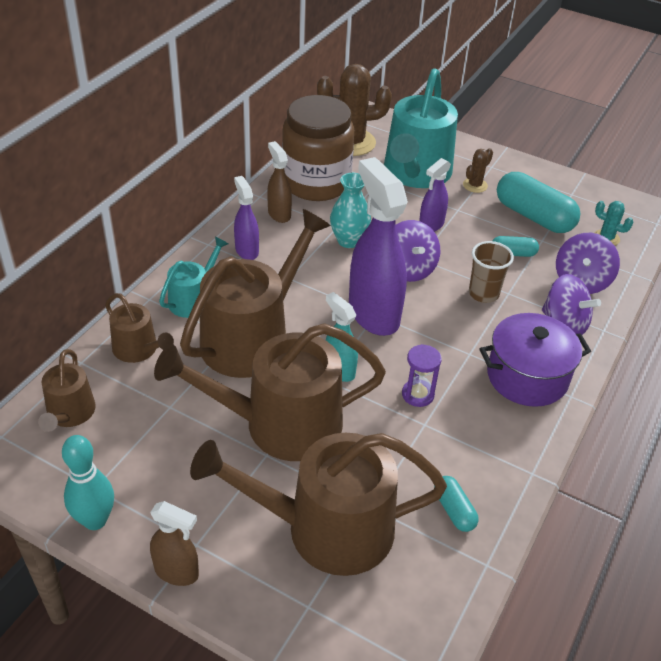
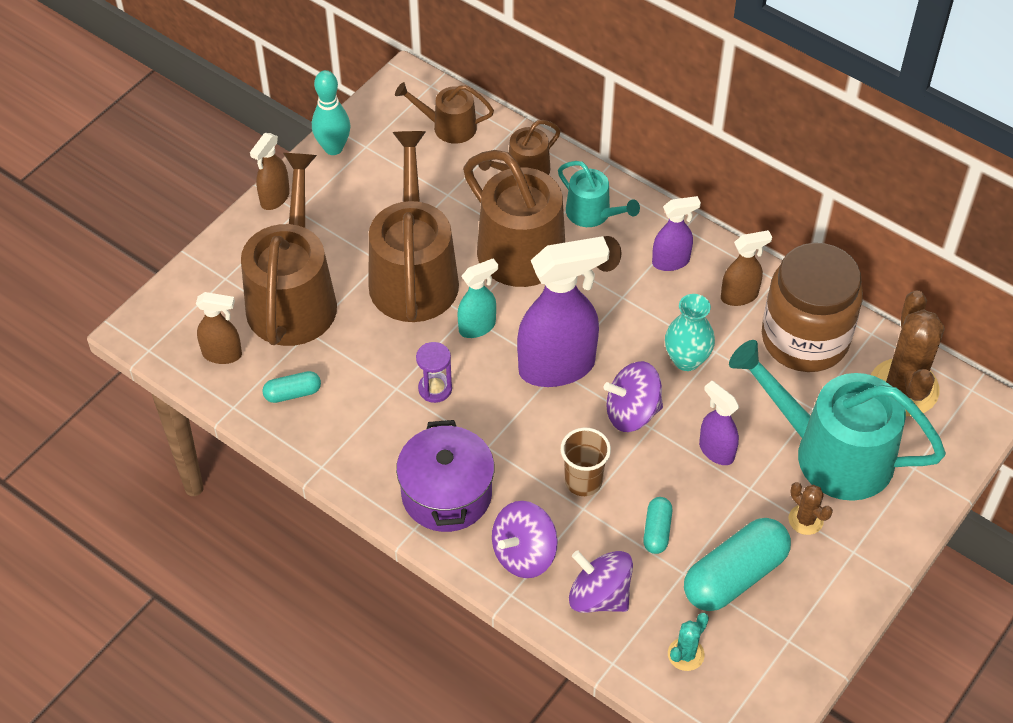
camera: 100 degrees right, 10 degrees up
none -> brown spray bottle [196,292,242,364]

